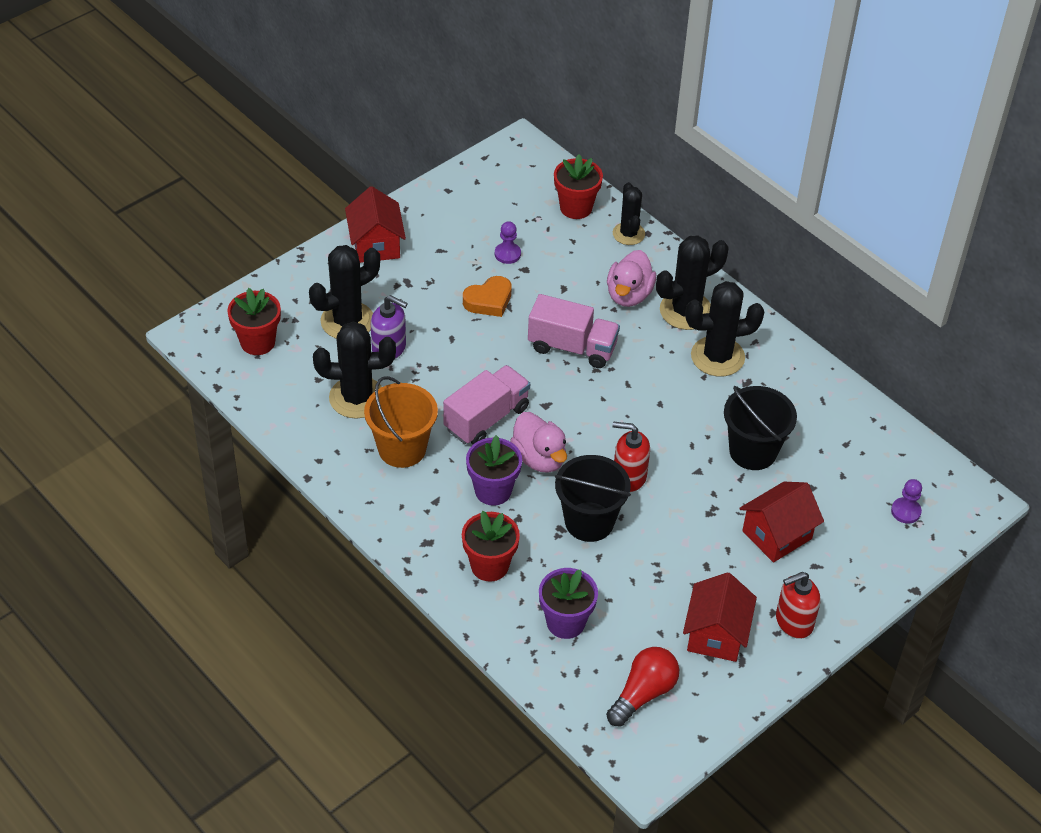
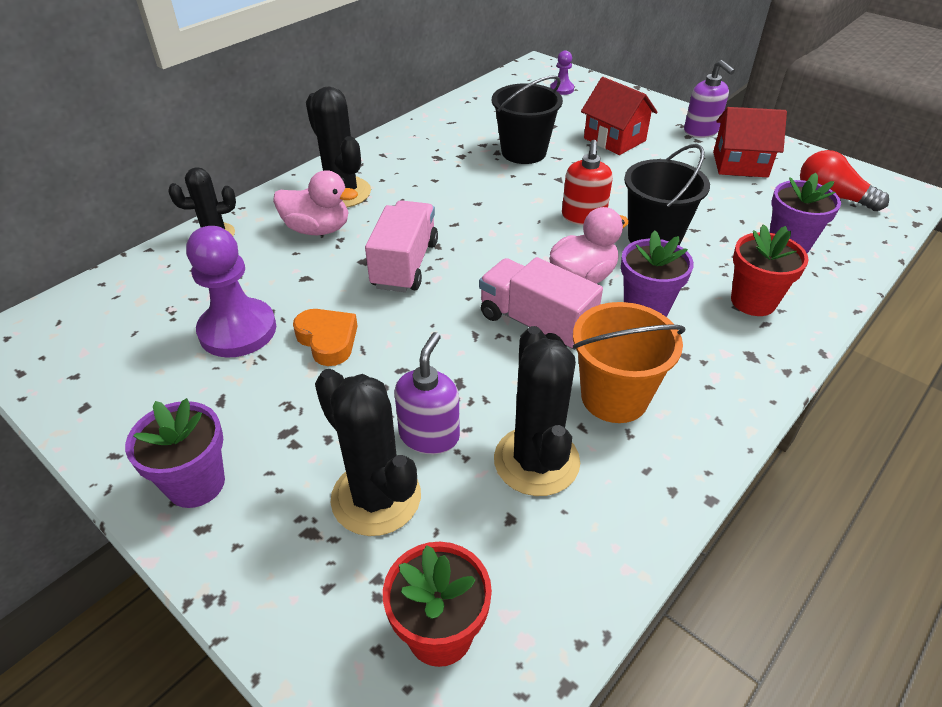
camera: 95 degrees left, 5 degrees down
red house [345,186,406,263] -> purple flower pot [125,398,225,508]
purple pawn [495,221,521,264] -> purple pawn [186,226,276,358], size x2.05
red flower pot [554,154,603,219] -> none
black cactus [685,281,764,376] -> none
red soap dispenser [776,572,820,639] -> purple soap dispenser [684,60,735,138]

